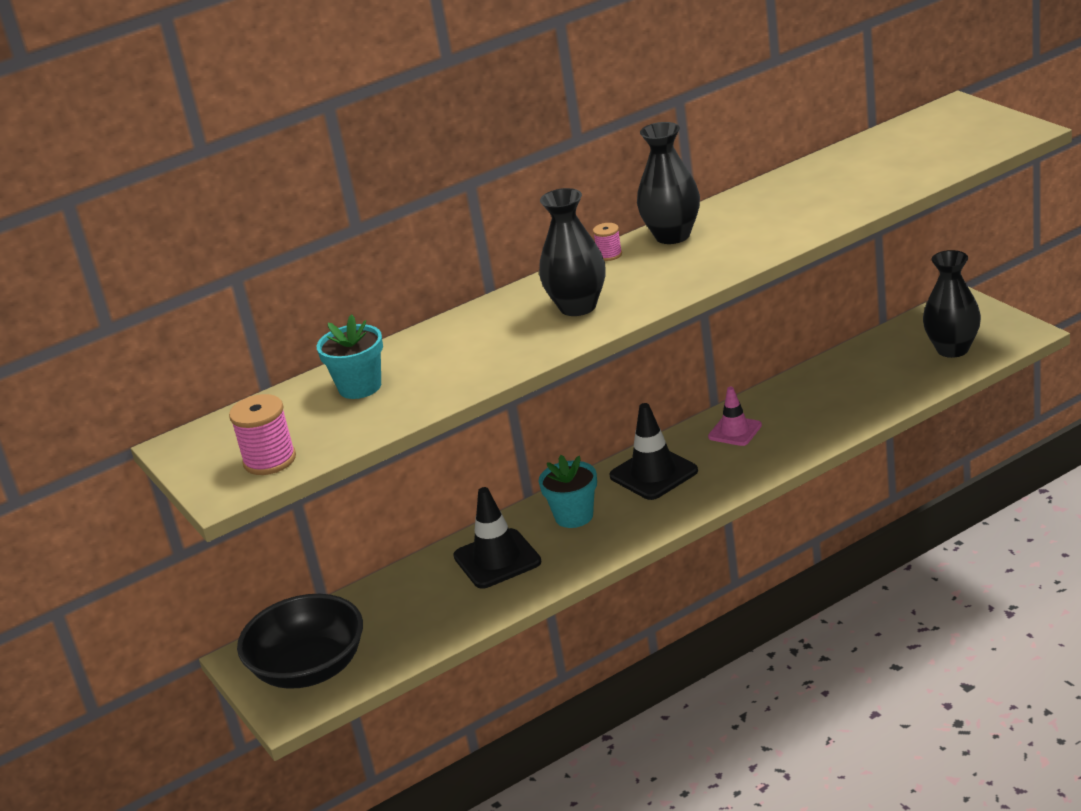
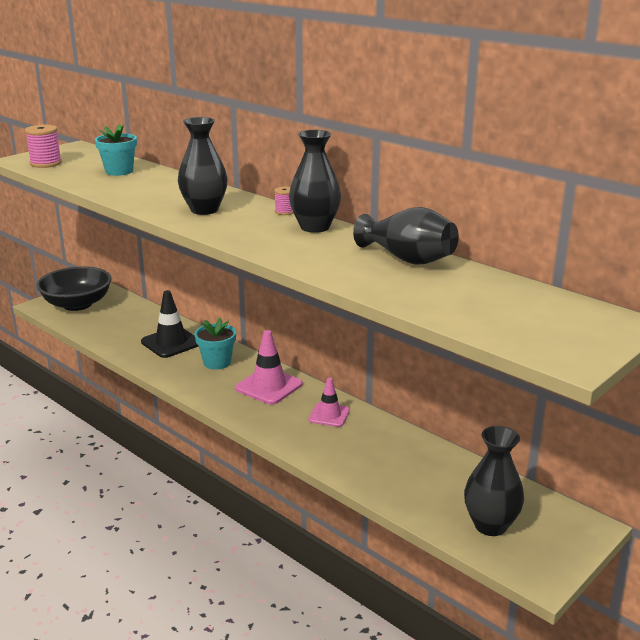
camera: 70 degrees right, 5 degrees down
black traffic cone [609,403,698,500] -> pink traffic cone [235,330,302,405]
none -> black vase [353,207,459,265]

